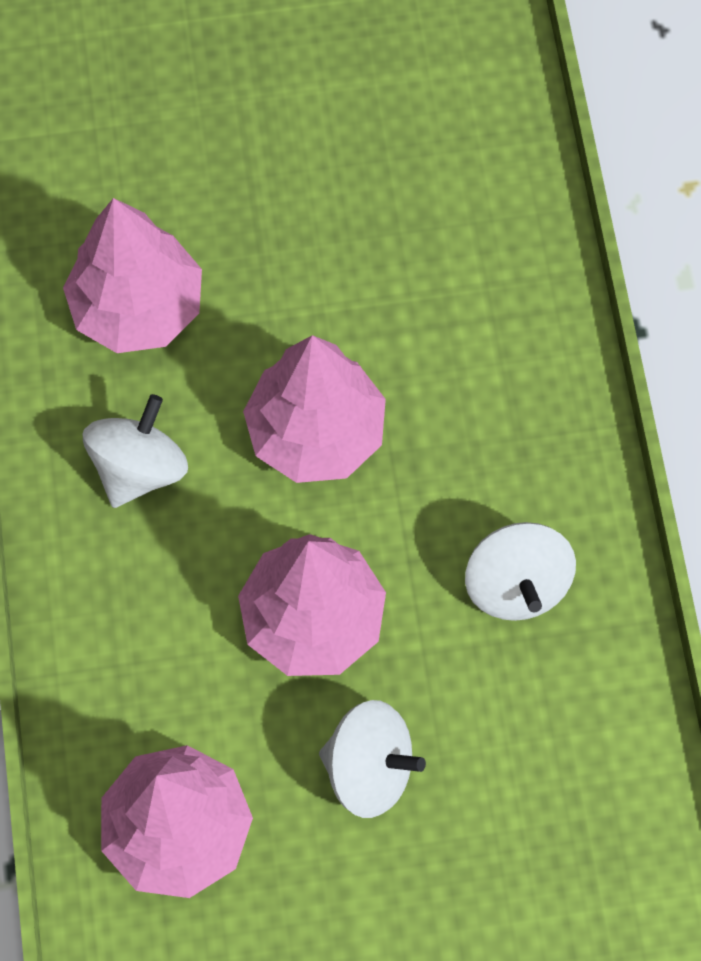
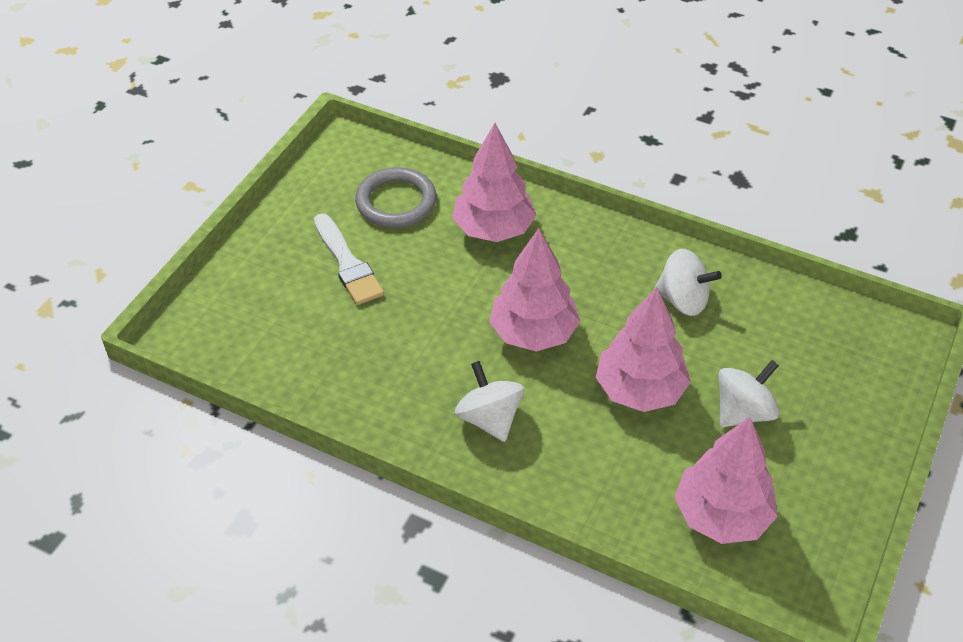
camera: 55 degrees left, 20 degrees down
pink tree [63,198,202,353] -> pink tree moved to [452,123,536,242]
none -> white brush [314,213,384,305]
none -> grey ring [355,167,437,228]

